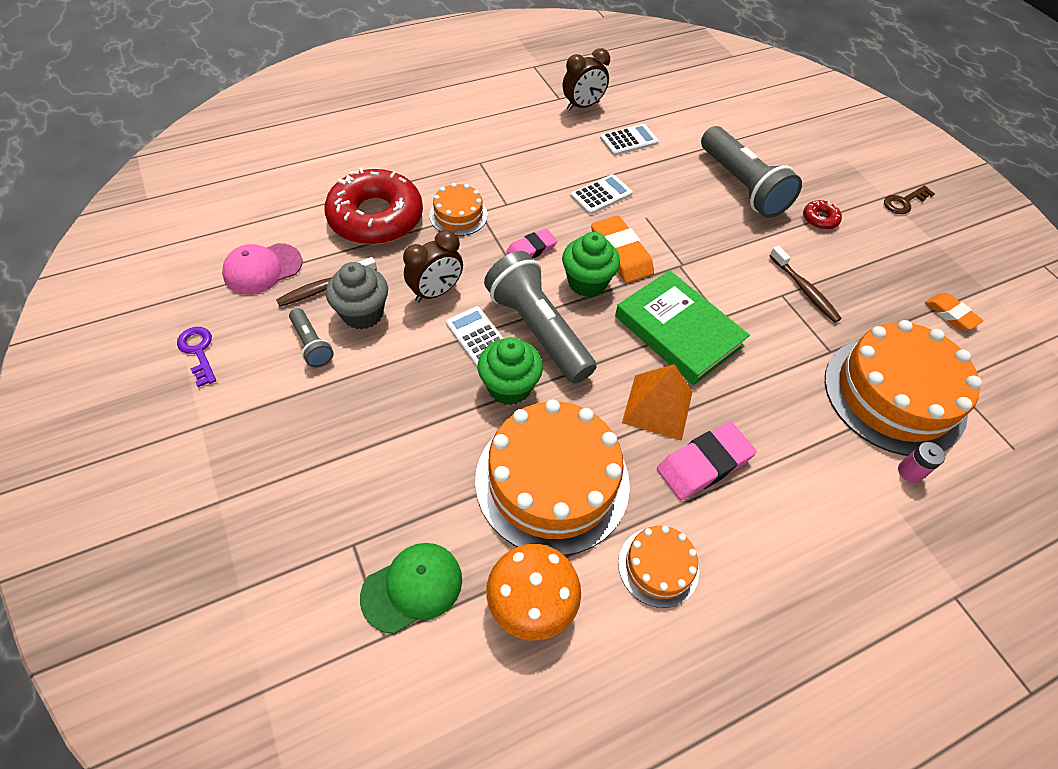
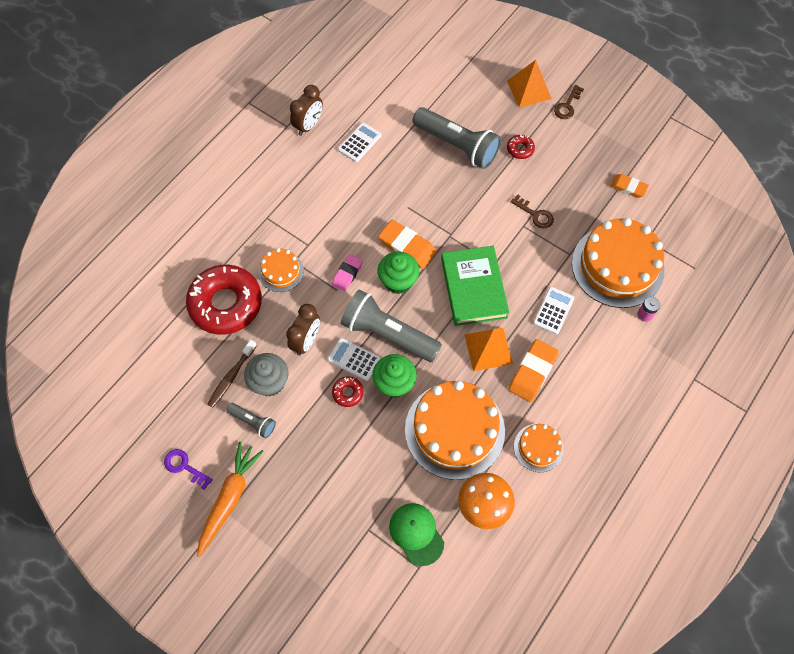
camera: 25 degrees left, 10 degrees up
pink cap [222,243,302,295] -> none
green cap [360,543,462,634] -> green cap turned 60 degrees counterclockwise [389,503,444,566]
white calculator [571,174,633,214] -> white calculator moved to [533,287,575,335]
green book [615,270,750,385] -> green book turned 60 degrees clockwise [441,246,509,326]
pink eraser [657,422,756,500] -> orange eraser [508,339,559,402]
brown toothbrush [769,246,842,323] -> brown key [511,194,554,229]
none -> orange carrot [197,441,264,557]
none -> red donut [332,376,364,407]
none -> orange pyramid [507,60,552,107]

